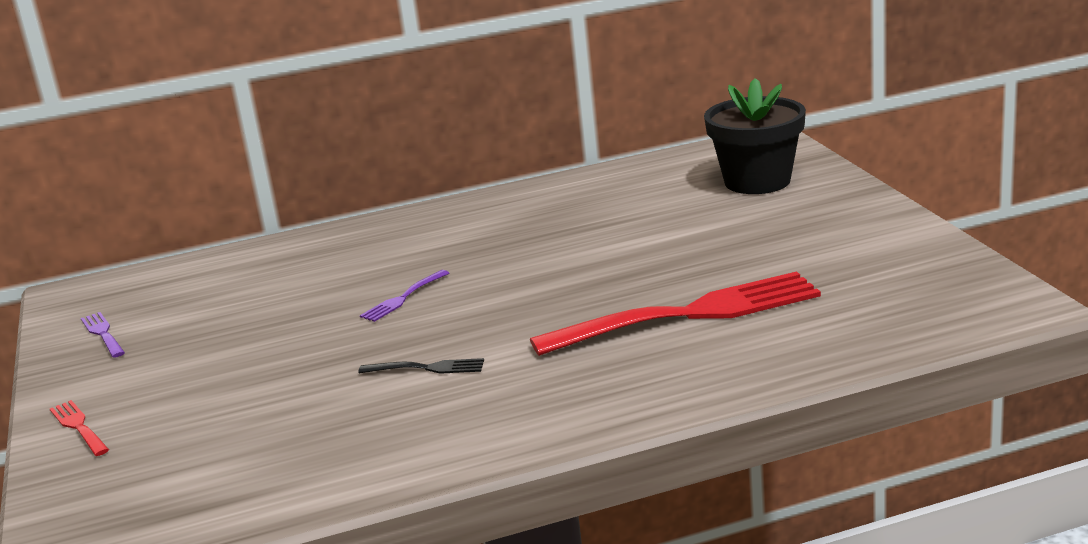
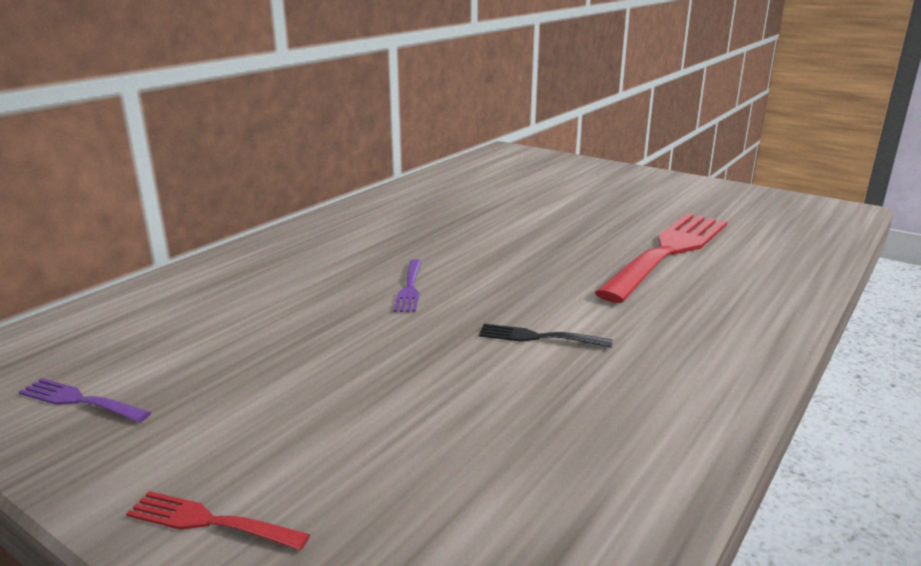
camera: 40 degrees left, 0 degrees up
black fork [358,358,484,374] -> black fork turned 135 degrees counterclockwise [479,324,613,348]
black flower pot [704,78,806,194] -> none

